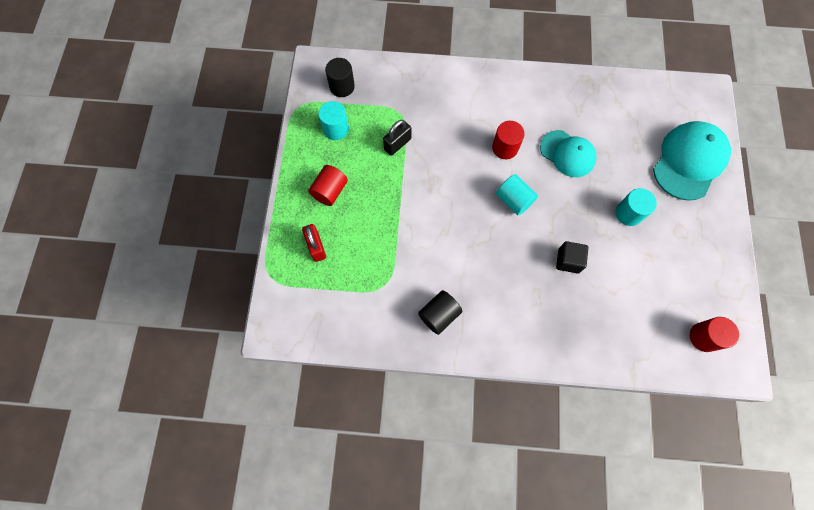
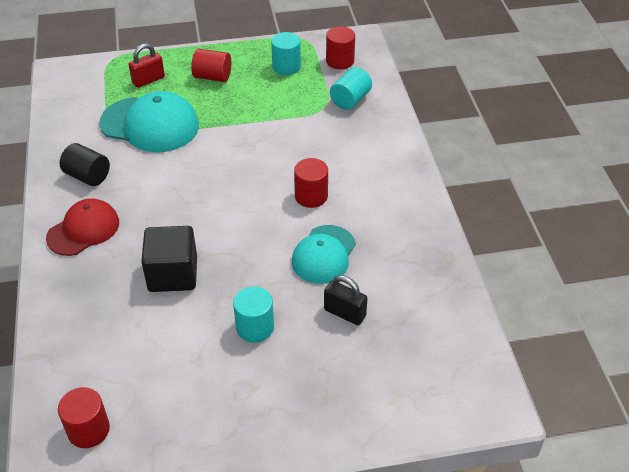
camera: 75 degrees right, 25 degrees down
black cylinder [325,58,355,97] -> red cylinder [326,26,355,69]
black padlock [383,120,412,156] -> black padlock moved to [324,275,368,325]
turquoise cylinder [496,174,538,215] -> turquoise cylinder moved to [330,67,372,110]
black cube [556,241,589,274] -> black cube [141,226,197,292], size x1.58
turquoise cap [653,121,731,201] -> turquoise cap moved to [99,91,199,152]
none -> red cap [46,198,119,256]

